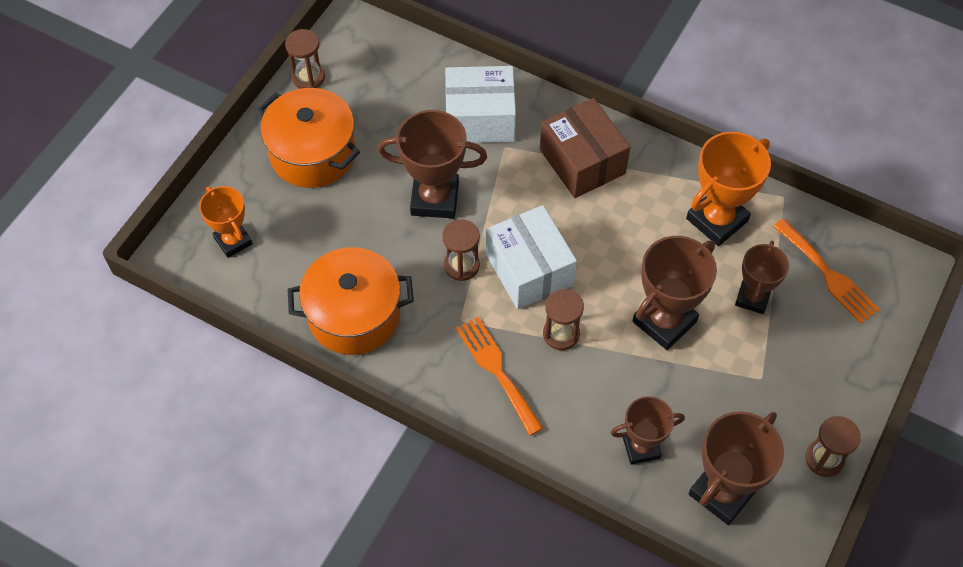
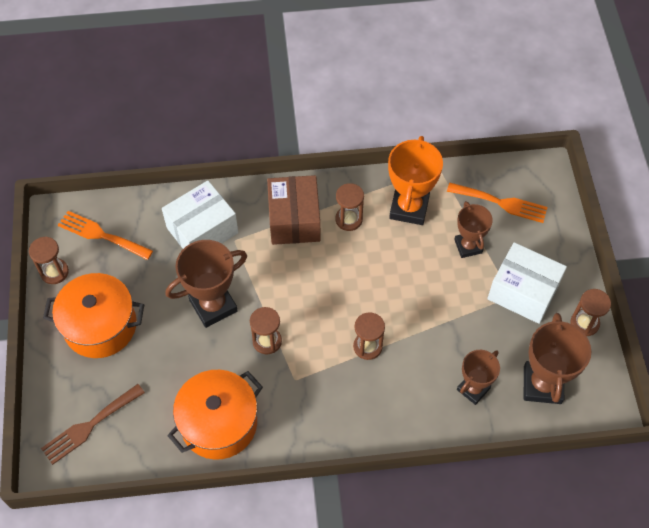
camera: 35 degrees left, 0 degrees up
orange trophy [199,186,253,258] -> brown fork [41,384,145,465]
orange fork [456,317,543,436] -> orange fork moved to [58,211,153,260]
white box [486,205,577,310] -> white box moved to [487,242,567,324]
brown box [540,98,631,198] -> brown box turned 60 degrees clockwise [267,175,320,245]
brown trophy [633,236,717,350] -> none
none -> brown hourglass [335,183,364,231]

